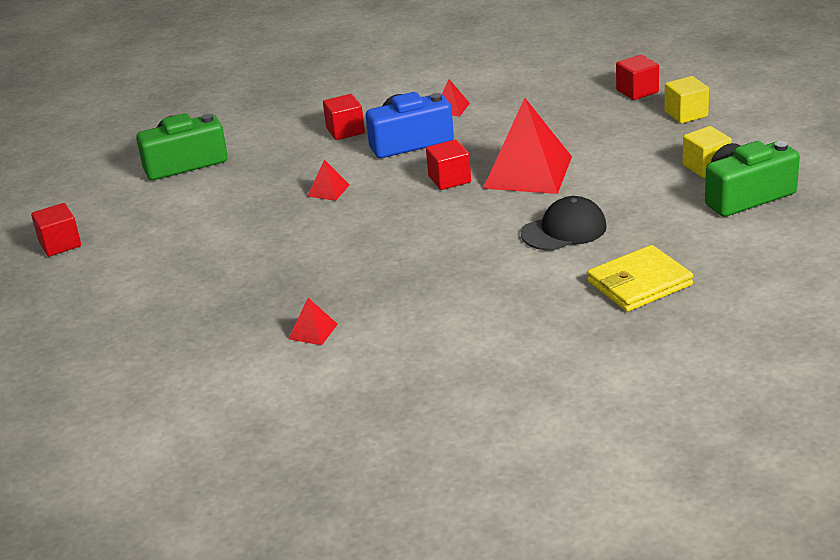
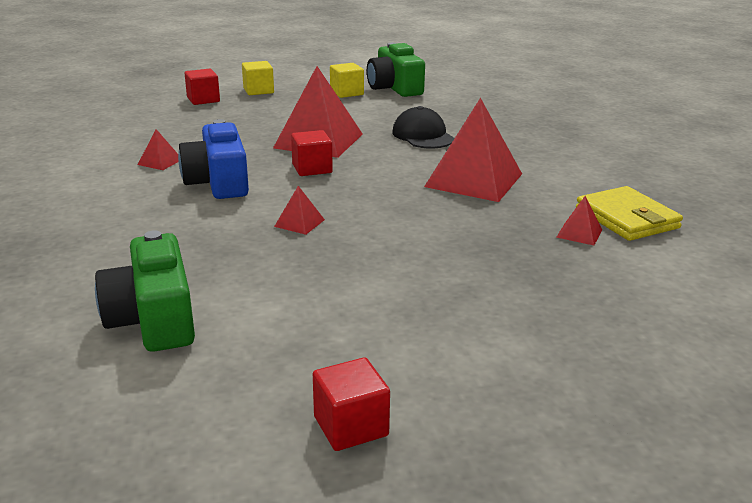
camera: 90 degrees left, 5 degrees down
red cube [323,94,365,140] -> none
yellow wallet [587,245,693,312] -> yellow wallet moved to [576,186,683,241]
none -> red pyramid [424,98,522,202]

